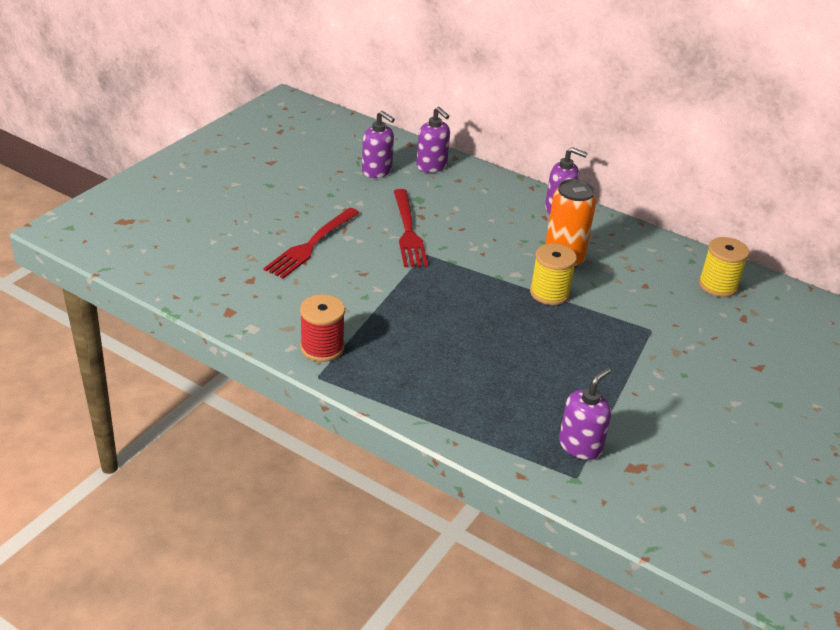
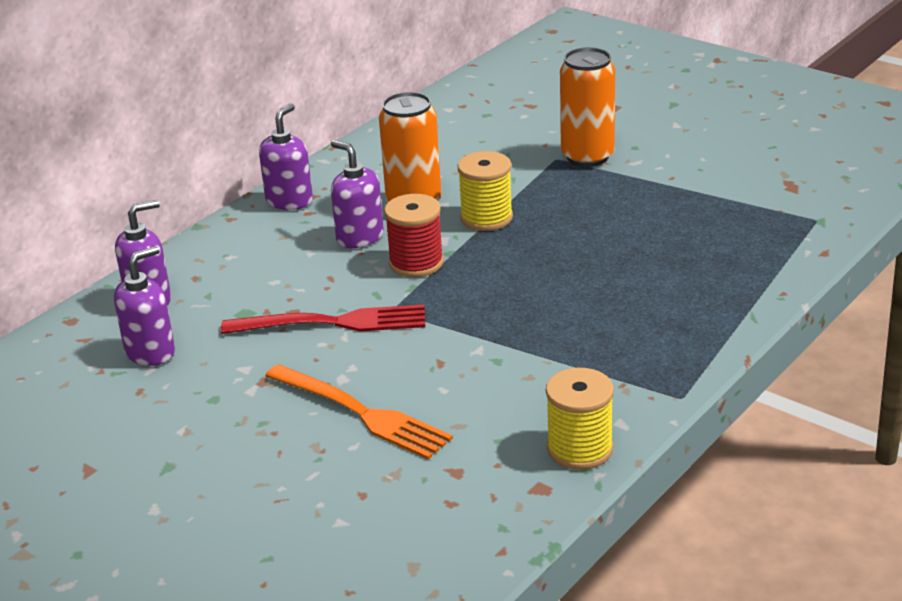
camera: 80 degrees left, 5 degrees down
red fork [263,208,359,279] -> orange fork [265,364,453,460]
red spool [300,294,345,362] -> red spool moved to [384,194,444,277]
purple soap dispenser [559,367,611,460] -> purple soap dispenser moved to [331,140,384,248]
yellow spool [699,237,750,297] -> yellow spool moved to [546,368,614,470]
none -> orange can [560,47,615,167]

